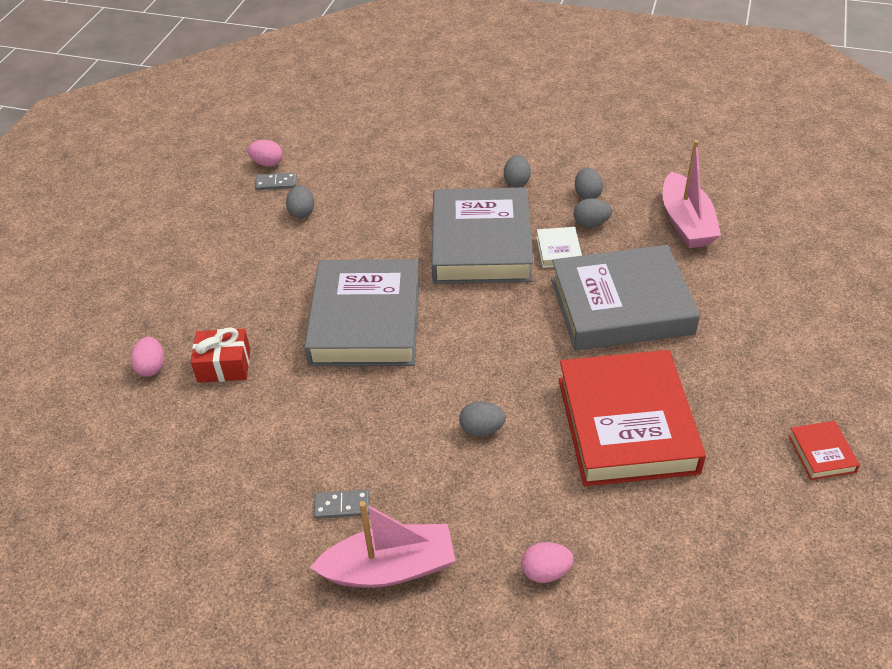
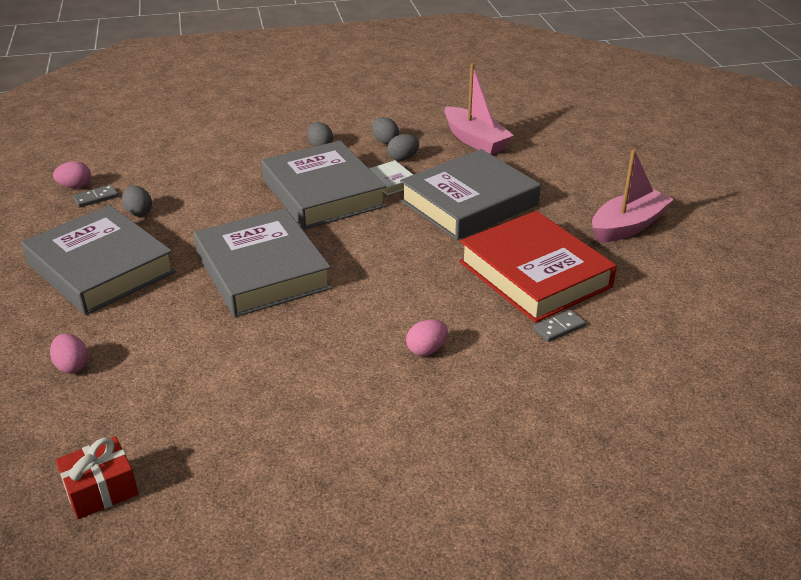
camera: 30 degrees left, 10 degrees down
red gift [191,327,250,383] -> red gift moved to [56,436,138,519]
pink boat [310,501,456,588] -> pink boat moved to [592,149,674,243]
grey domino [314,490,369,519] -> grey domino moved to [533,310,586,342]
grey egg [459,401,506,436] -> none
pink egg [521,542,574,583] -> pink egg moved to [406,319,448,356]
red book [788,421,860,480] -> none
none -> grey book [21,205,176,315]

